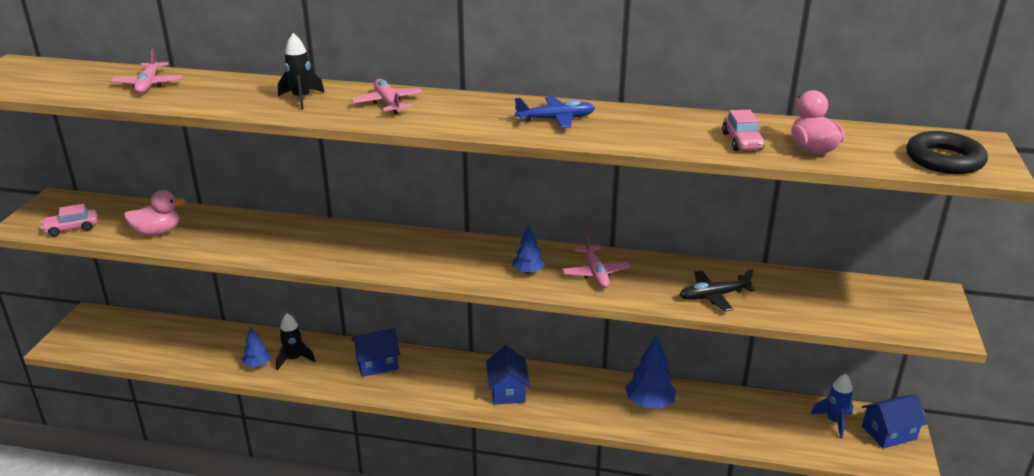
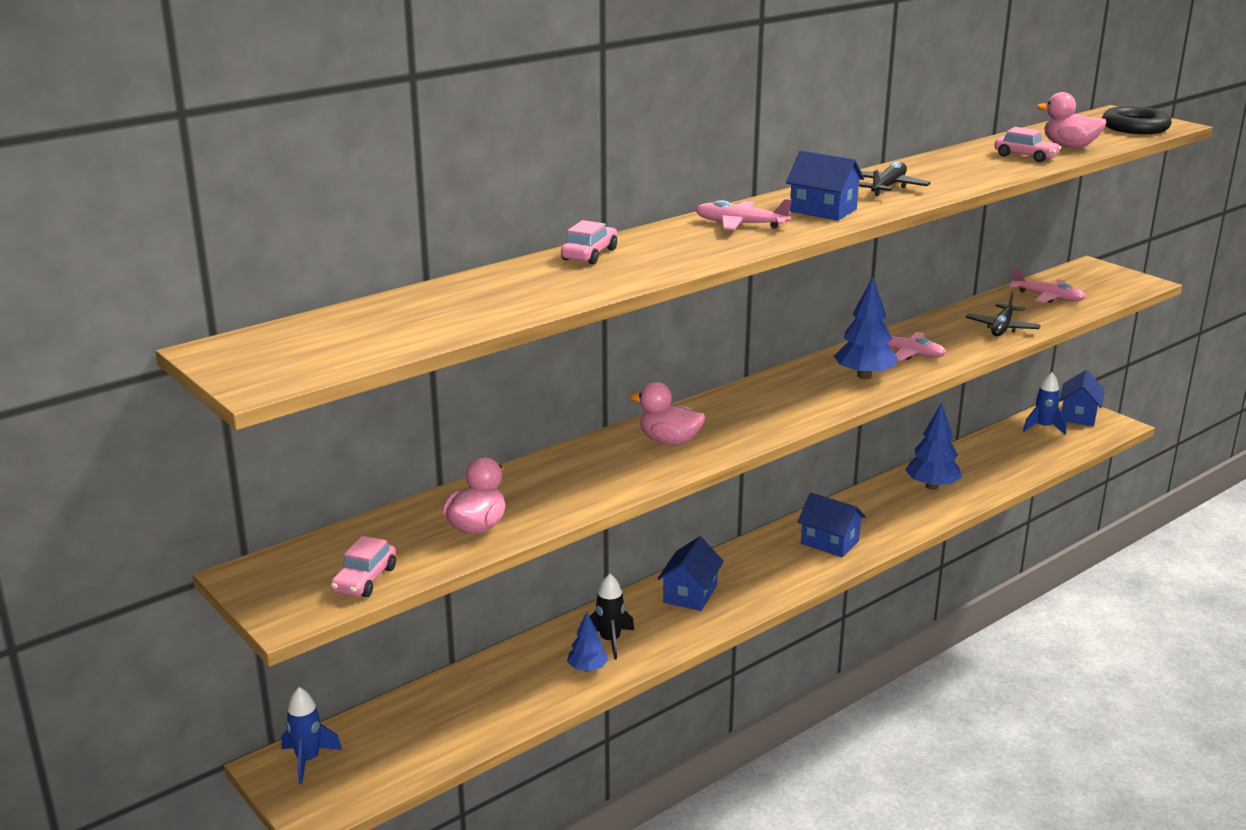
camera: 50 degrees left, 5 degrees down
pink plane [110,49,183,94] -> pink plane moved to [1010,268,1086,303]
black rocket [278,33,325,109] -> none
blue tree [513,225,545,274] -> blue tree [834,277,897,379], size x1.68
blue plane [515,97,595,128] -> black plane [859,162,930,196]
none -> blue rocket [281,687,342,784]
none -> pink car [561,220,617,264]
none -> pink duck [629,382,705,445]
none -> blue house [786,151,864,221]

